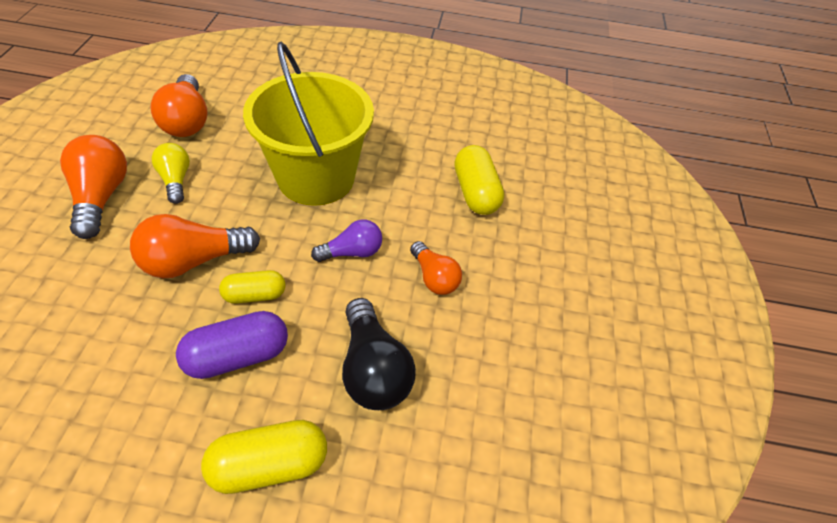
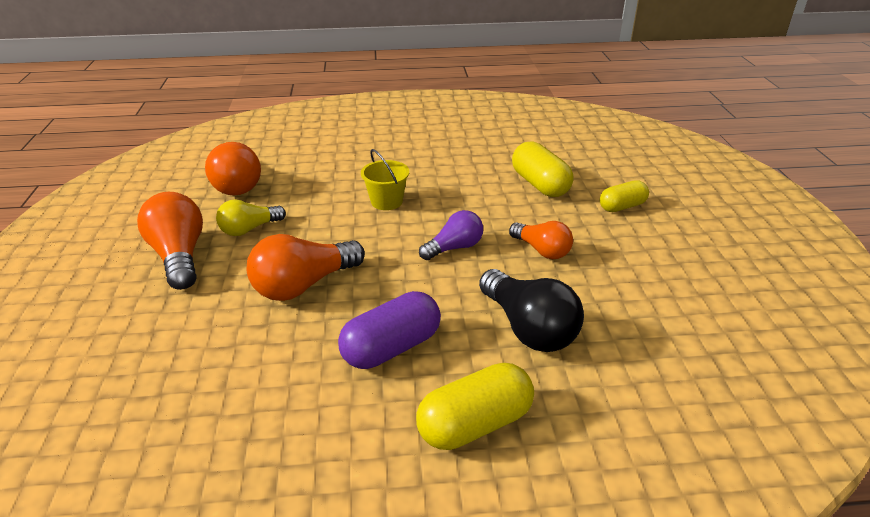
camera: 10 degrees left, 15 degrees down
yellow light bulb [152,143,190,204] -> yellow light bulb turned 90 degrees counterclockwise [216,199,286,236]
yellow capsule [219,270,285,304] -> yellow capsule moved to [600,180,649,212]
yellow bucket [243,42,374,206] -> yellow bucket [361,149,409,210], size x0.41

